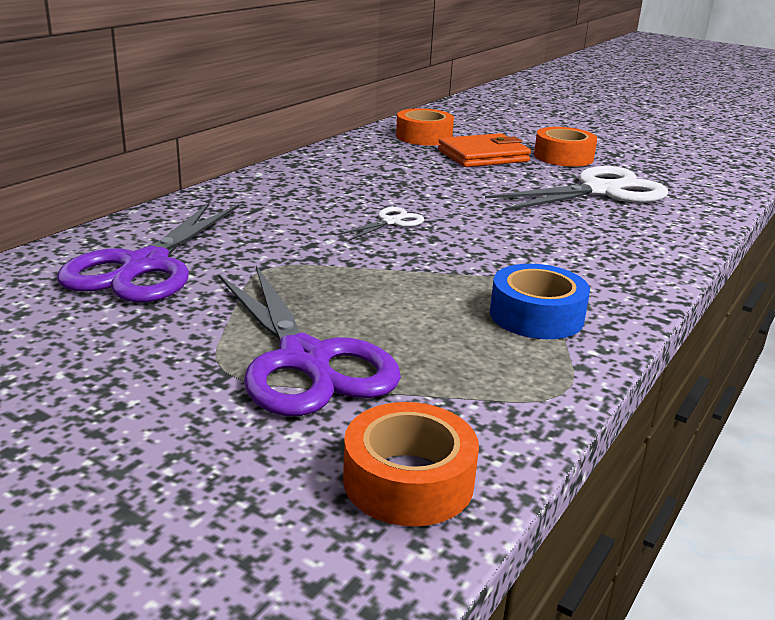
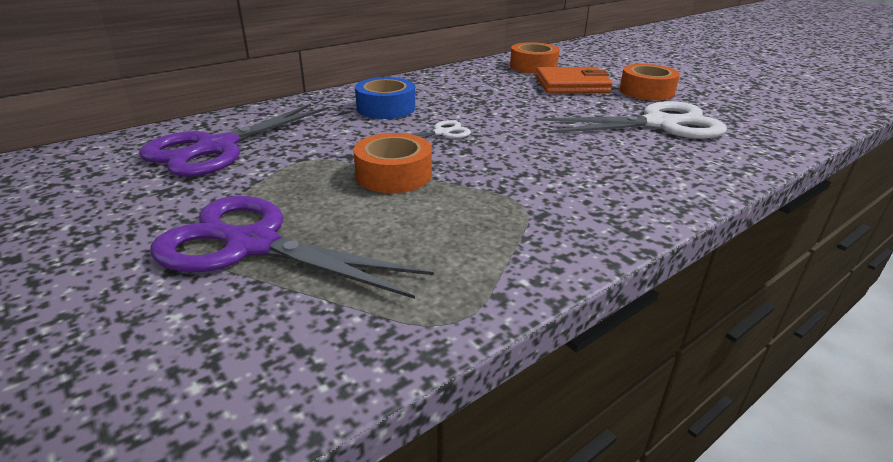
camera: 20 degrees right, 5 degrees up
purple scissors [219,266,401,416] -> purple scissors turned 120 degrees clockwise [150,196,434,299]
orange tape [343,402,479,527] -> orange tape moved to [353,133,432,193]
blue tape [490,264,590,339] -> blue tape moved to [355,77,415,119]

